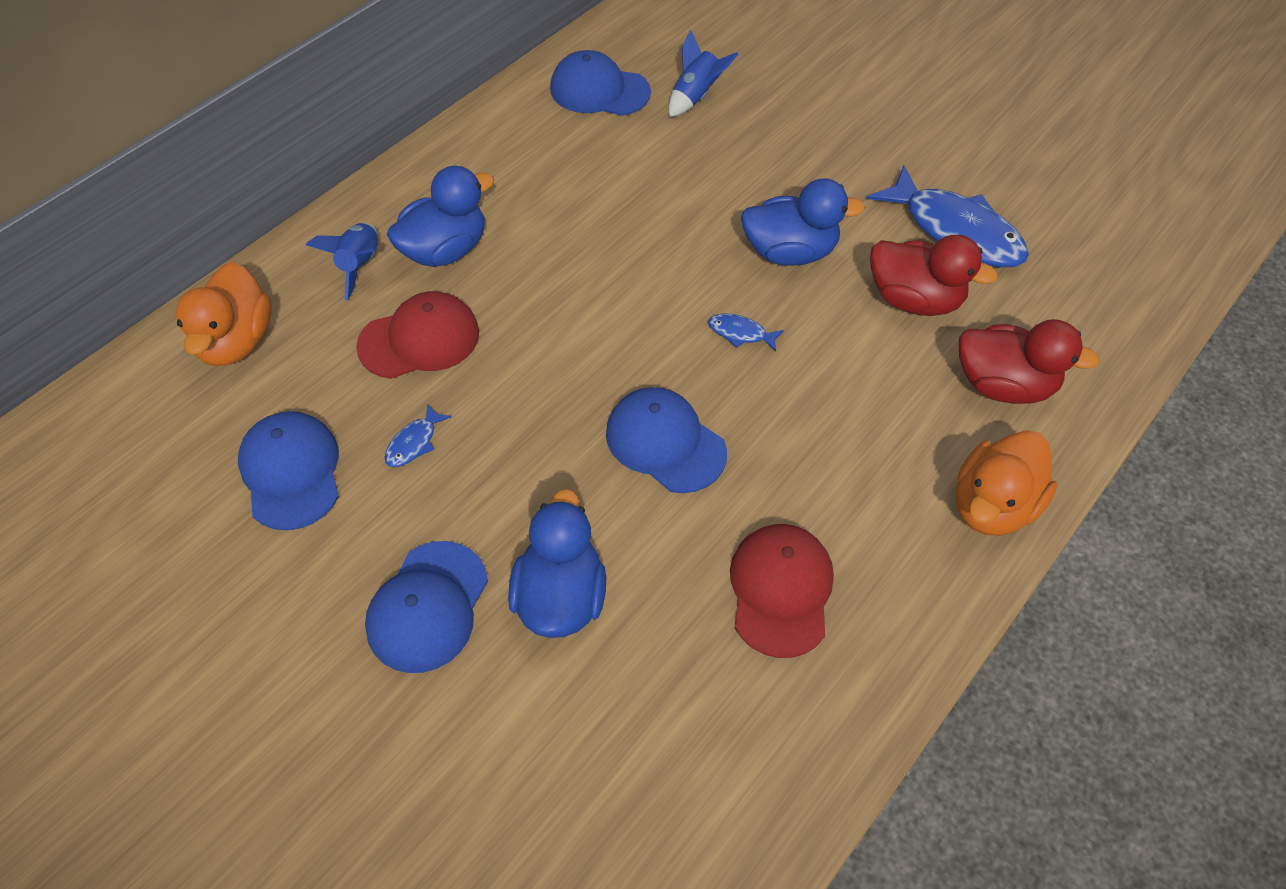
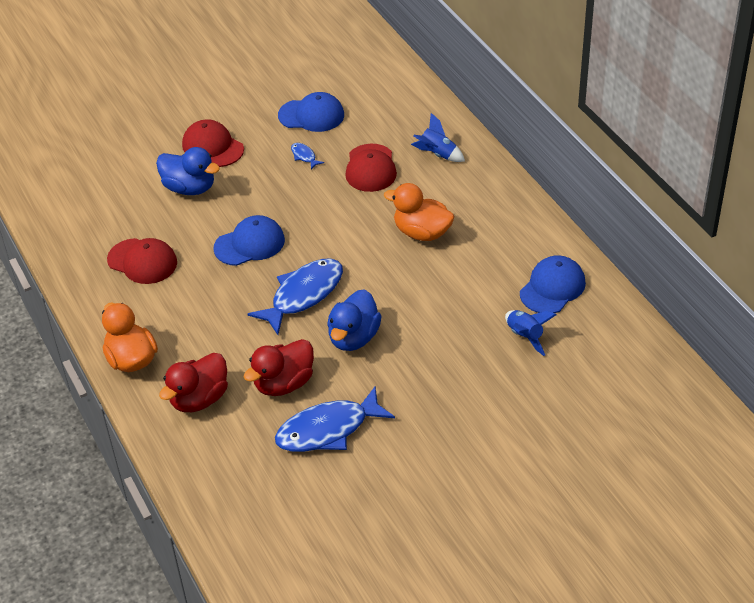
camera: 115 degrees right, 10 degrees down
orange duck [175,262,272,366] -> orange duck moved to [384,183,455,241]
blue cap [365,541,488,673] -> red cap [182,119,244,167]
blue duck [387,166,494,267] -> none
blue fish [708,313,784,352] -> blue fish [247,258,343,335], size x2.38

